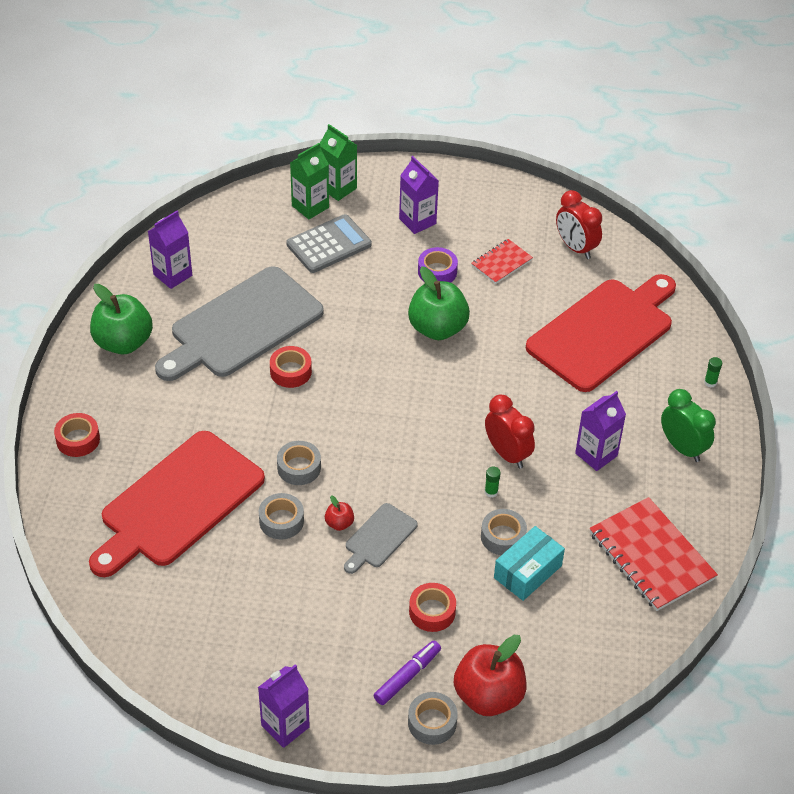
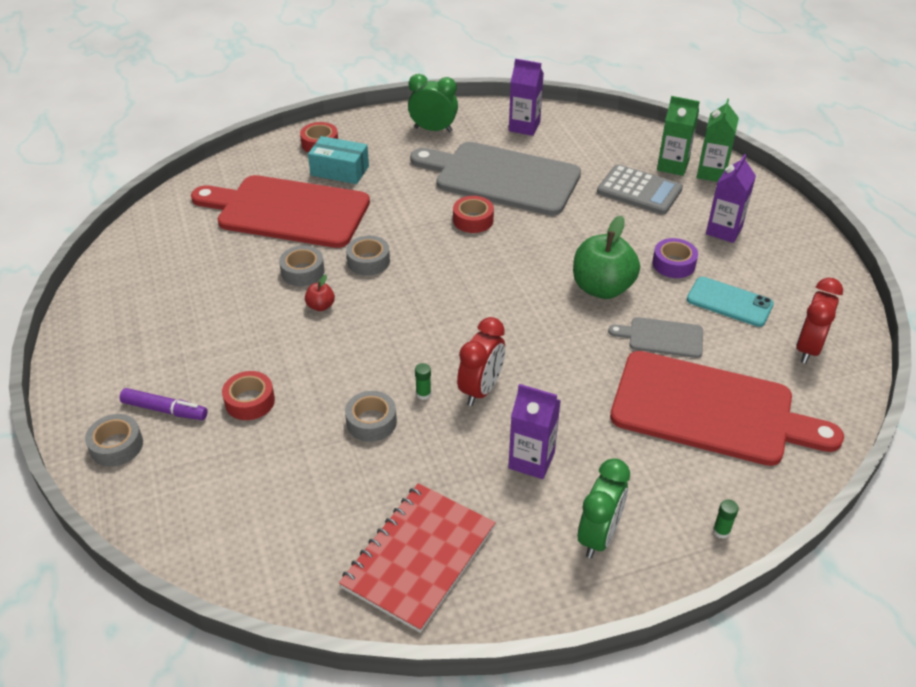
camera: 65 degrees right, 5 degrees down
green apple [90,284,153,354] -> green clock [408,74,458,132]
purple carton [258,664,310,748] -> none
grey cutting board [344,503,418,574] -> grey cutting board moved to [608,317,703,358]
red apple [454,635,527,716] -> none
red notebook [471,239,533,284] -> turquoise phone [687,277,774,327]
turquoise box [494,526,565,601] -> turquoise box moved to [308,136,369,184]

